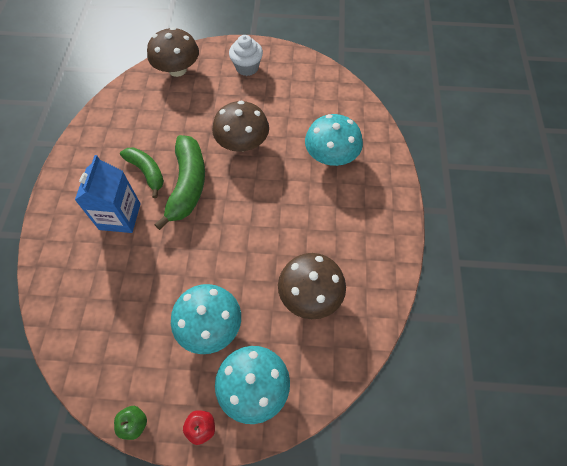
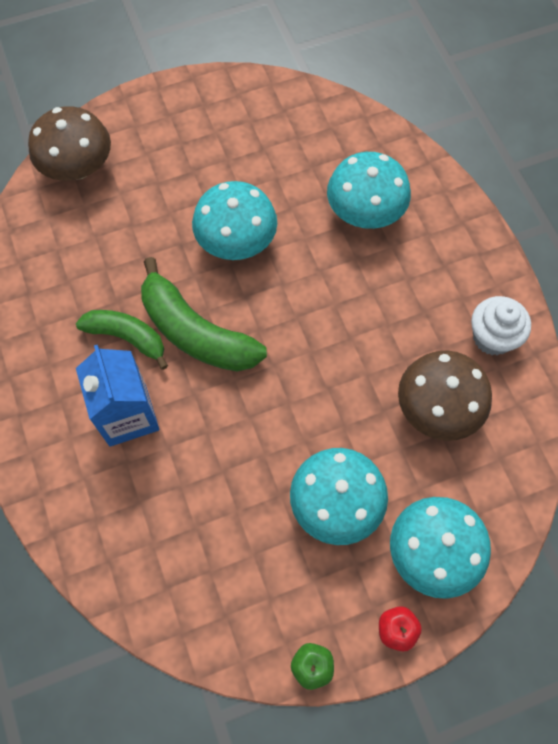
camera: 25 degrees left, 5 degrees up
green banana [154,135,205,230] -> green banana turned 150 degrees clockwise [141,257,267,371]
brown mushroom [212,101,269,152] -> turquoise mushroom [192,181,277,260]
white cupcake [229,35,263,76] -> white cupcake moved to [471,296,531,355]

